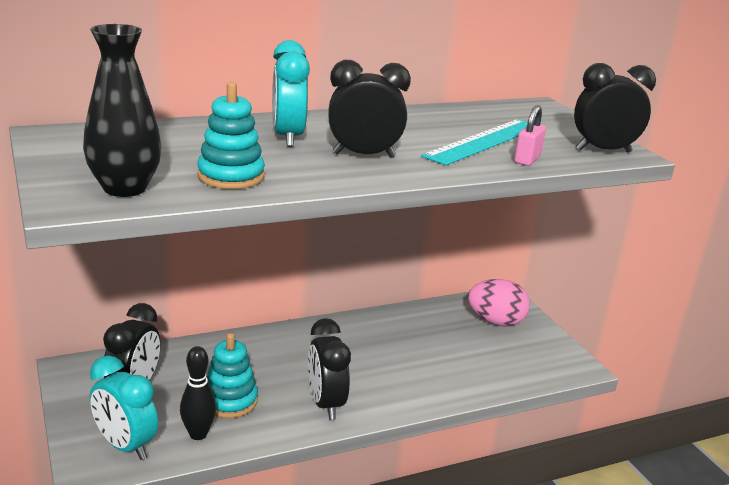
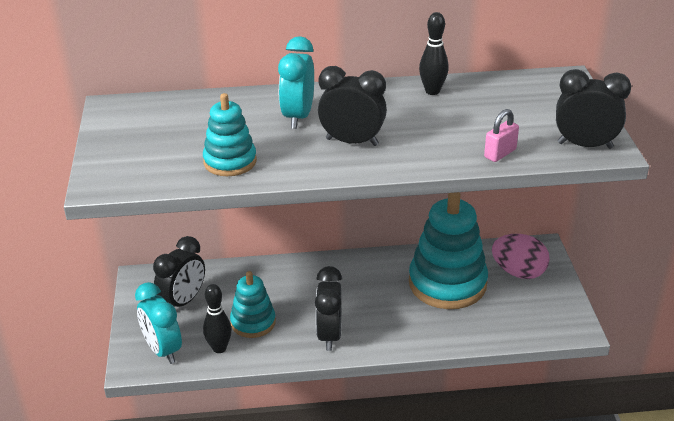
camera: 20 degrees right, 10 degrees up
black vase [83,24,161,197] -> none
turquoise ruler [422,119,528,165] -> none
none -> turquoise stacking toy [409,192,488,309]
none -> black bowling pin [419,12,449,95]

